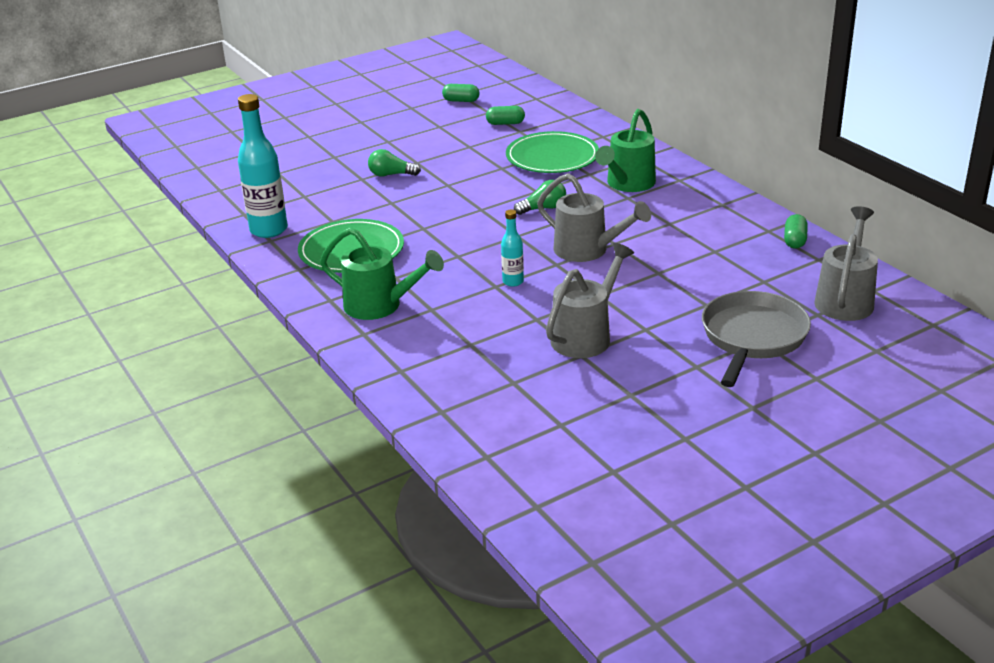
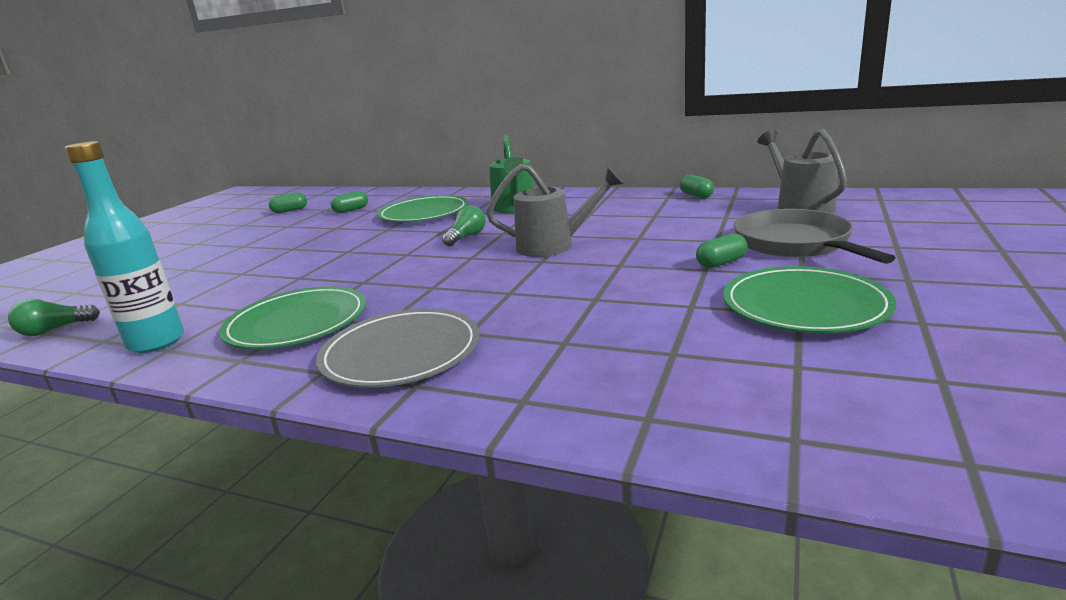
camera: 35 degrees left, 10 degrees down
green watering can [320,227,444,320] -> grey plate [316,309,480,388]
green light bulb [368,149,421,177] -> green light bulb moved to [8,298,100,336]
turquoise bottle [501,209,524,287] -> none
grey watering can [546,243,634,358] -> none
none -> green capsule [696,234,748,268]
none -> green plate [723,266,896,333]

